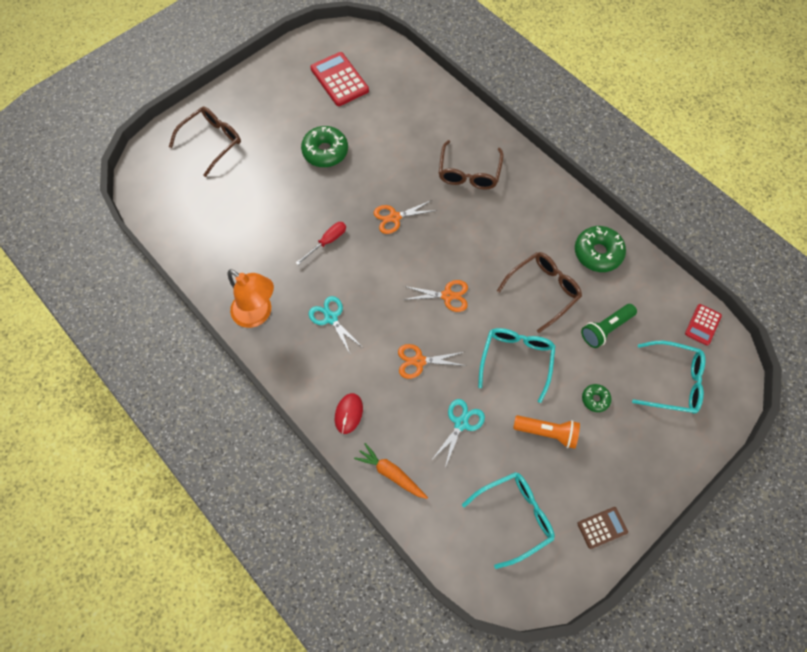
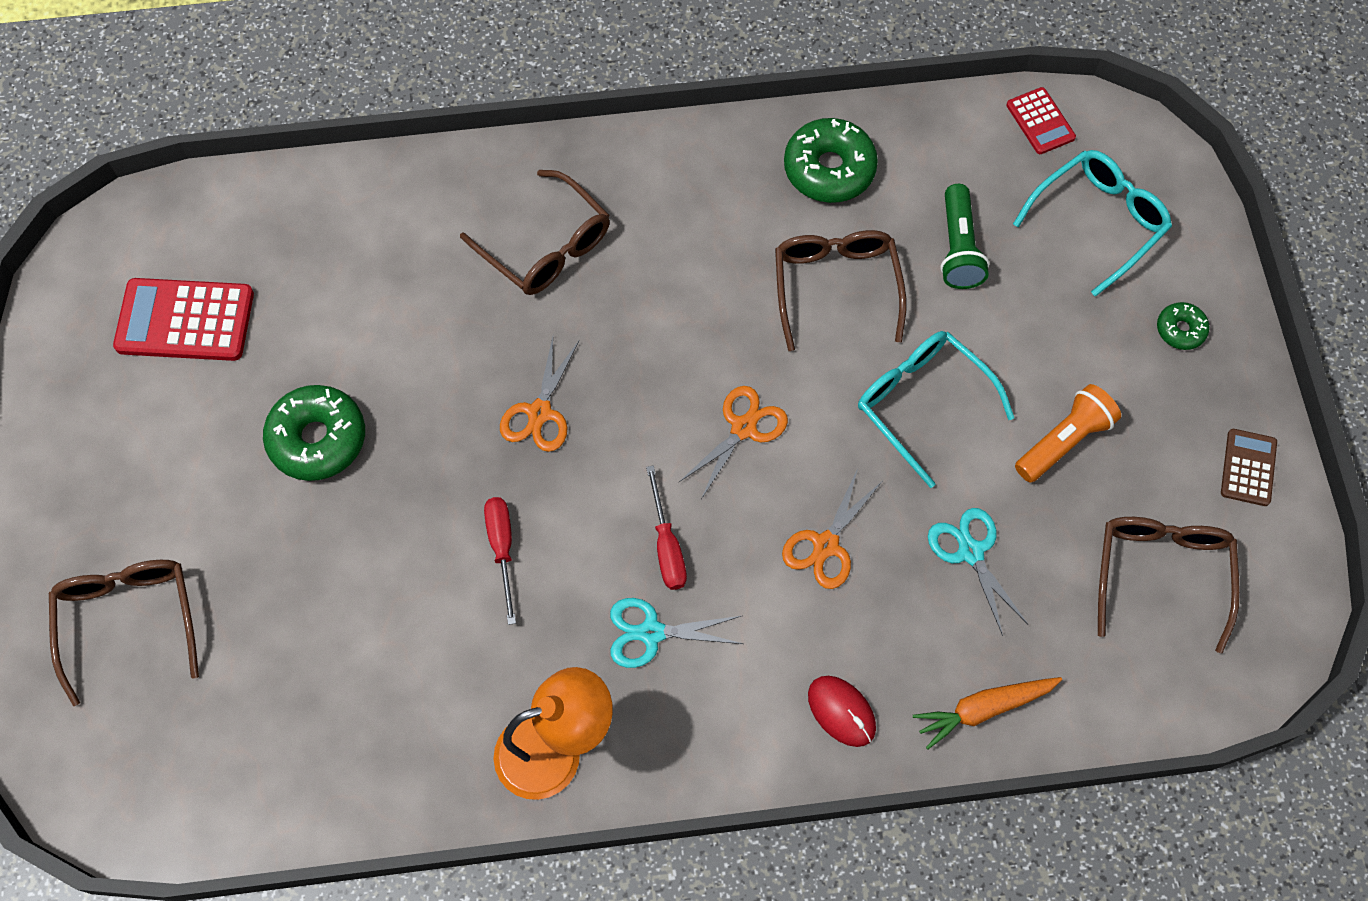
camera: 55 degrees left, 0 degrees up
turquoise glasses [462,472,555,569] -> brown glasses [1098,517,1240,654]
green donut [582,384,612,412] -> green donut moved to [1157,302,1209,350]
none -> red screwdriver [646,465,687,590]

